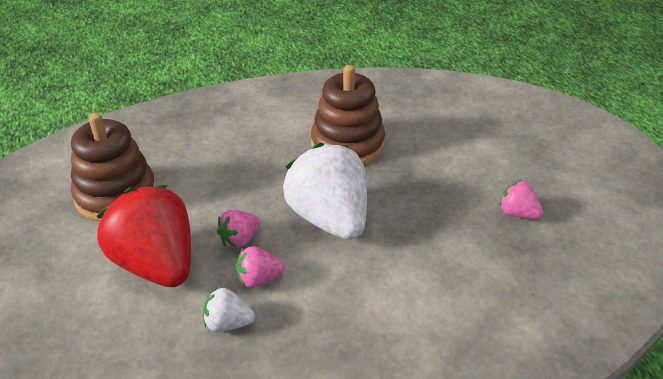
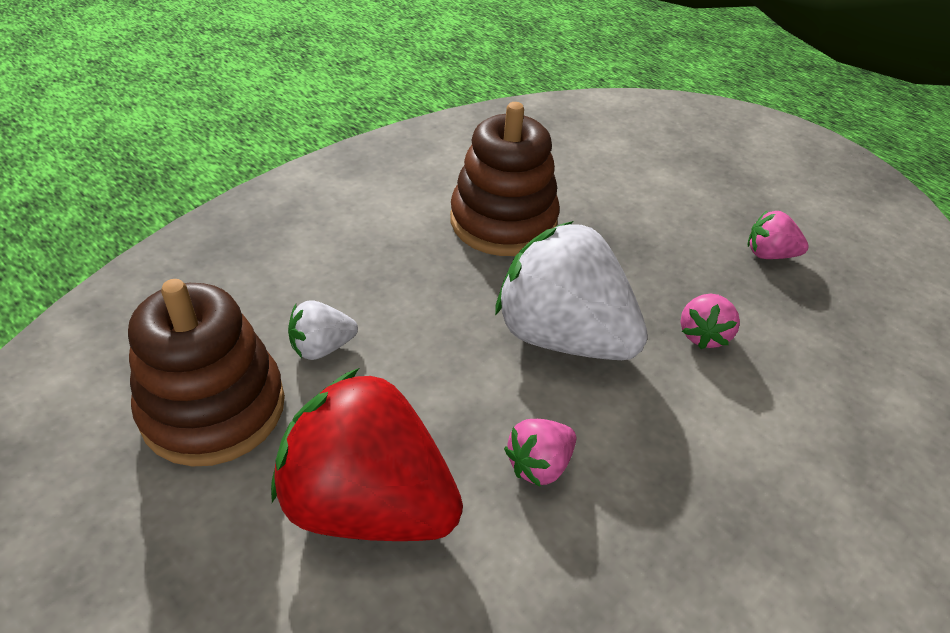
camera: 30 degrees left, 5 degrees up
white strawberry [203,287,255,332] -> white strawberry moved to [288,301,358,360]
pink strawberry [217,210,260,248] -> pink strawberry moved to [680,294,740,349]

